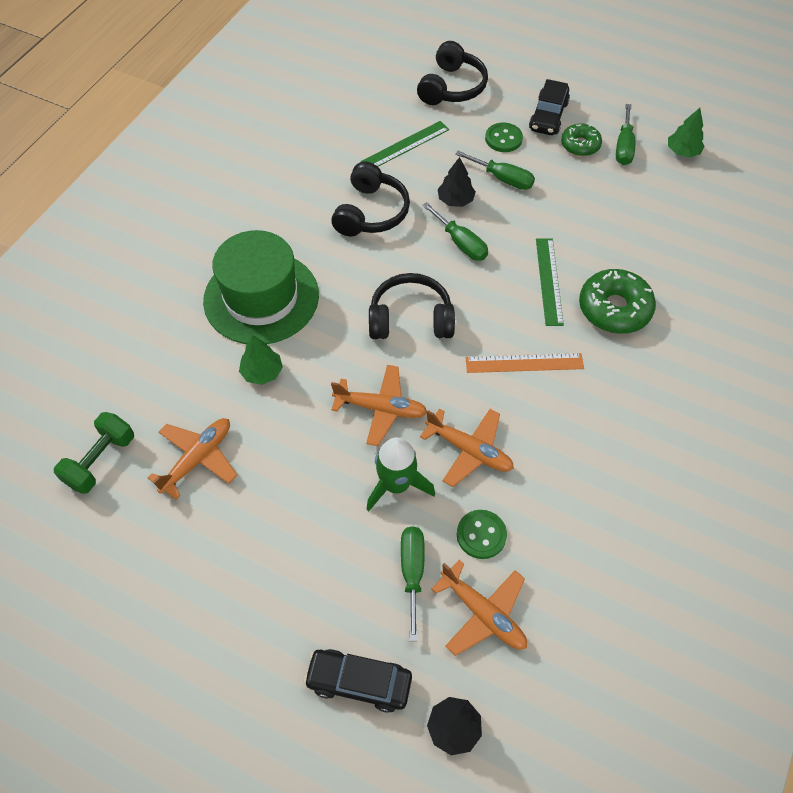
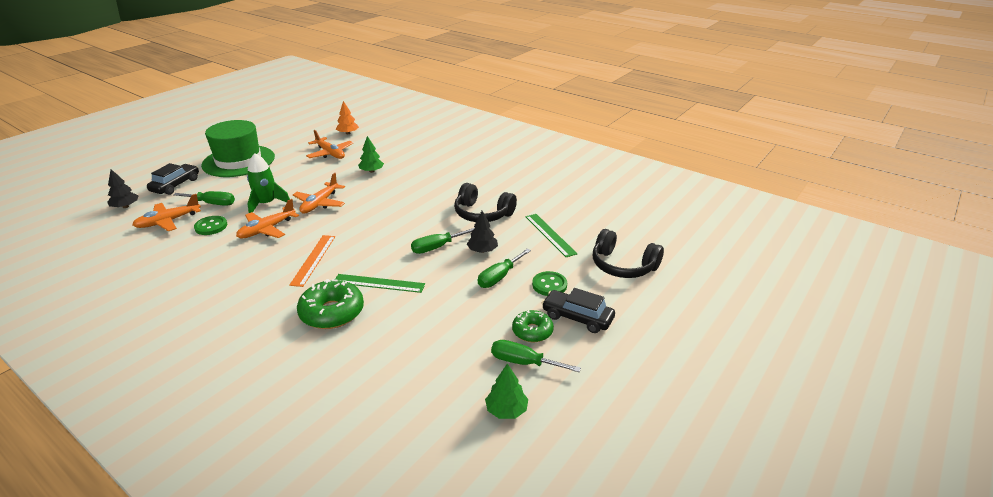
camera: 100 degrees right, 25 degrees down
green dumbbell [54,412,134,494] -> orange tree [336,101,359,134]
green hat [203,230,319,344] -> green hat moved to [201,120,275,177]
black headphones [369,273,455,339] -> none

